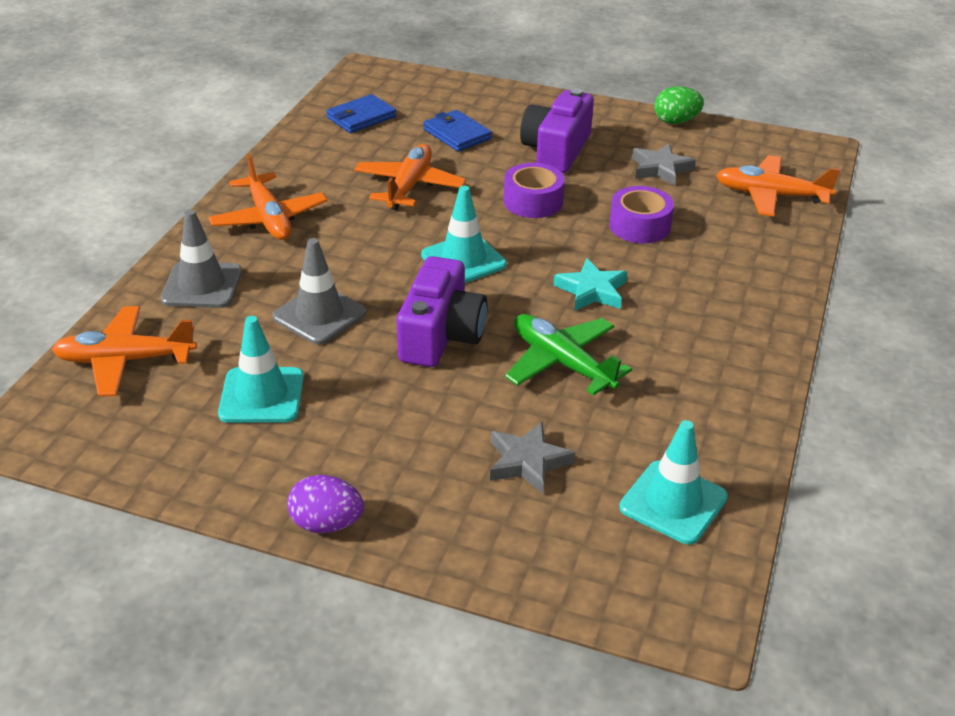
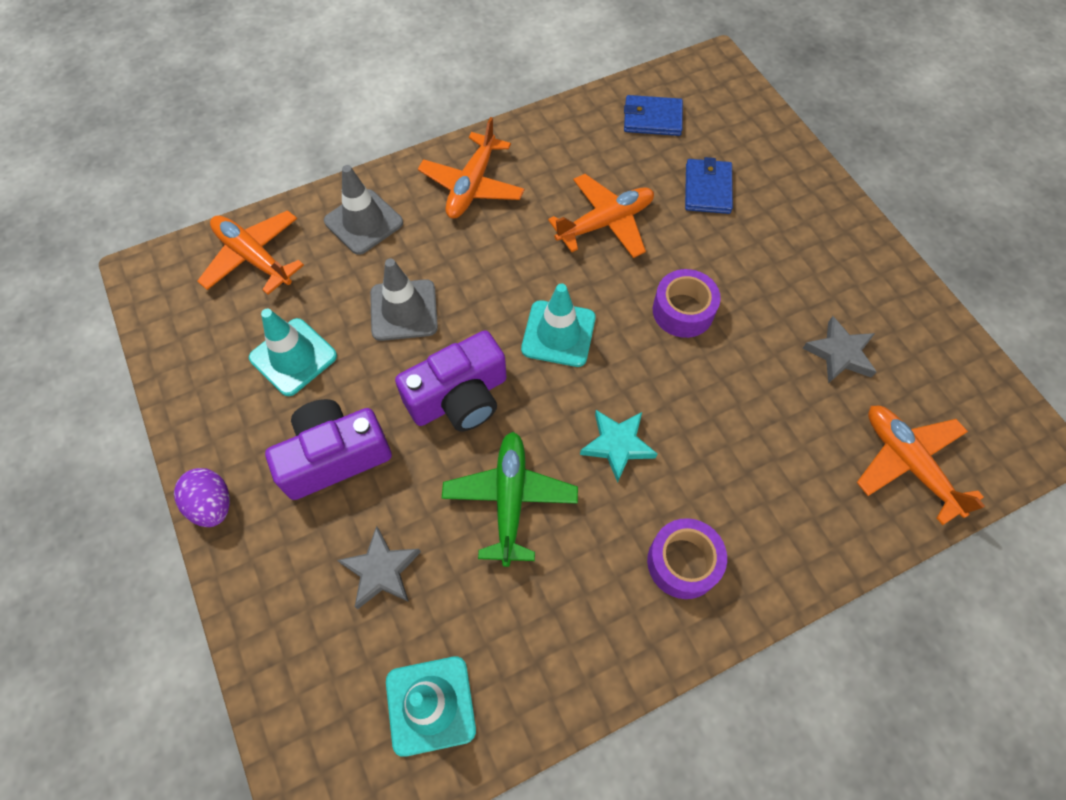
camera: 45 degrees right, 25 degrees up
purple camera [520,88,594,173] -> purple camera moved to [265,399,392,500]
purple tape [609,186,674,243] -> purple tape moved to [647,518,727,599]
green egg [654,86,704,124] -> none

